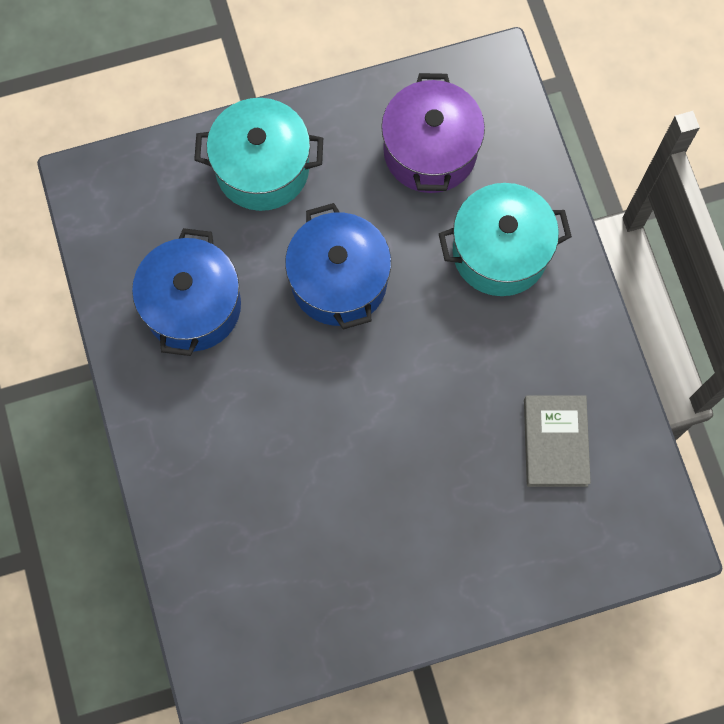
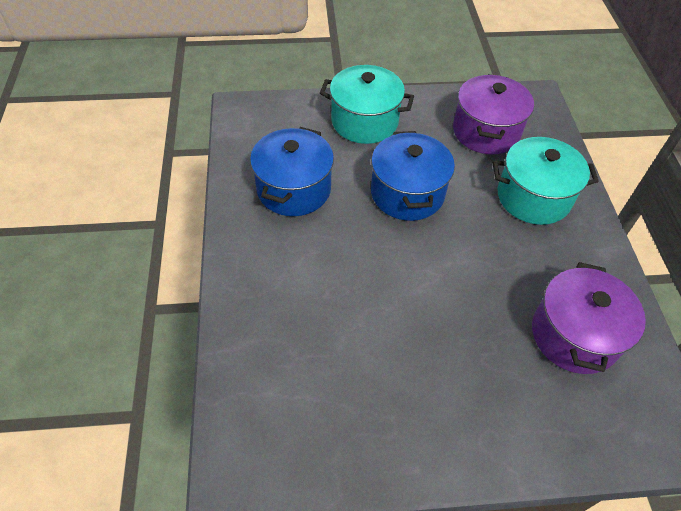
camera: 10 degrees right, 20 degrees down
grey book [524,395,591,487] -> purple pot [532,262,646,374]

